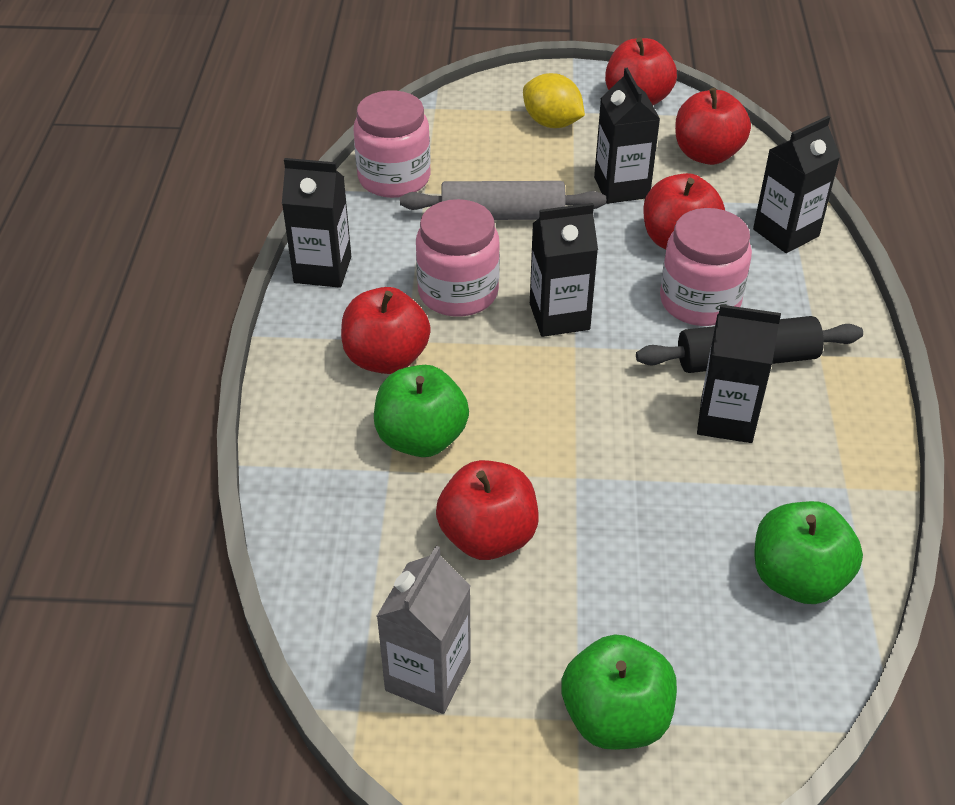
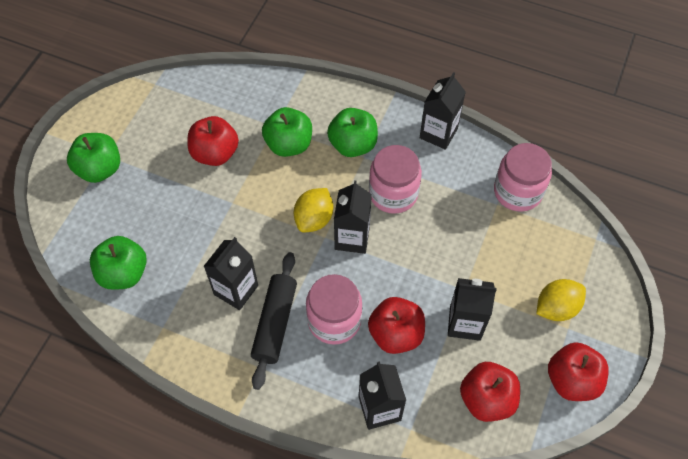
camera: 110 degrees right, 15 degrees up
red apple [341,287,431,374] -> green apple [327,108,378,157]
grey carton [377,546,471,714] -> none
grey rolling pin [400,181,606,220] -> none
none -> yellow lemon [294,188,333,232]

